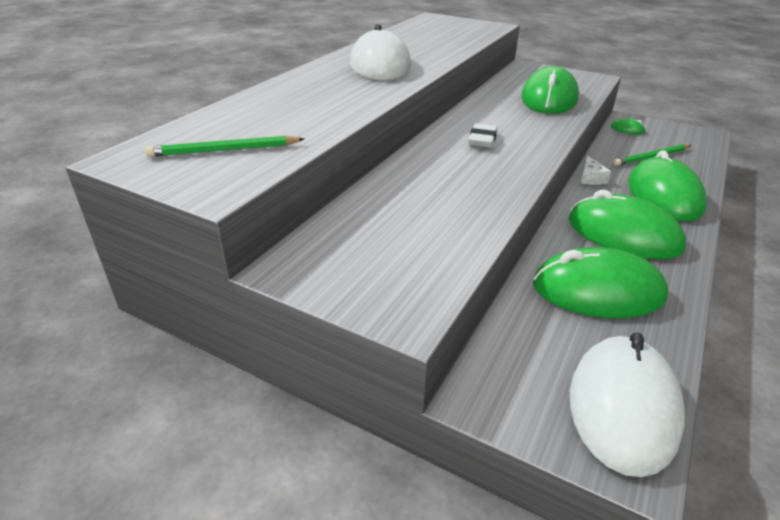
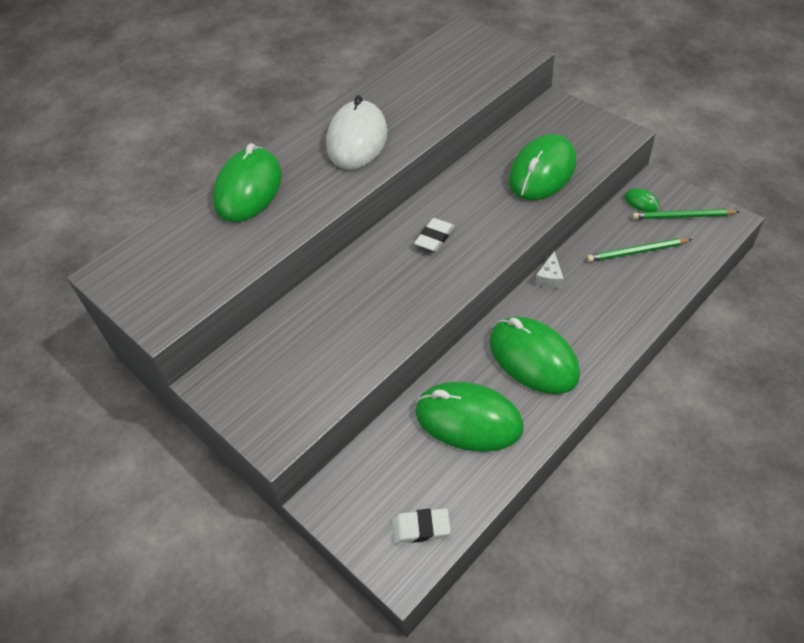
camera: 20 degrees right, 15 degrees up
green pencil [145,136,304,157] -> green pencil moved to [632,209,739,219]
white mouse [570,333,685,477] -> white eraser [392,508,451,543]
green mouse [628,150,707,222] -> green mouse moved to [213,143,282,222]

